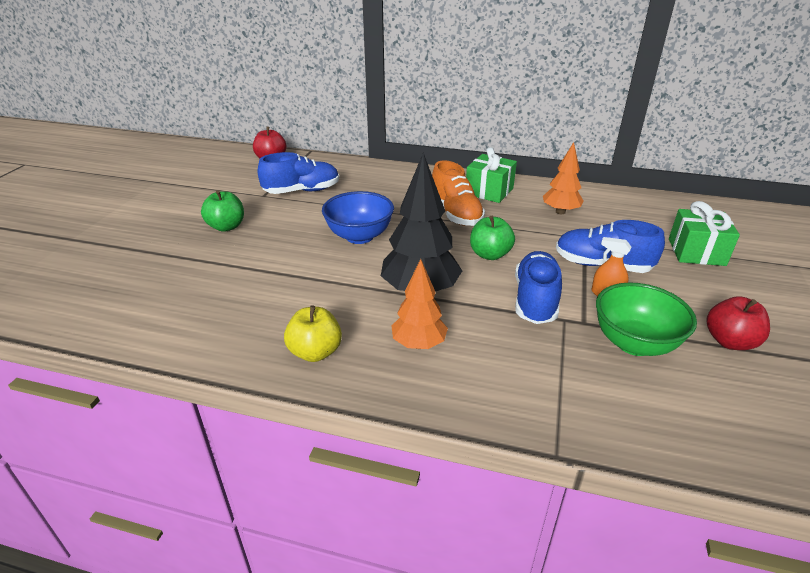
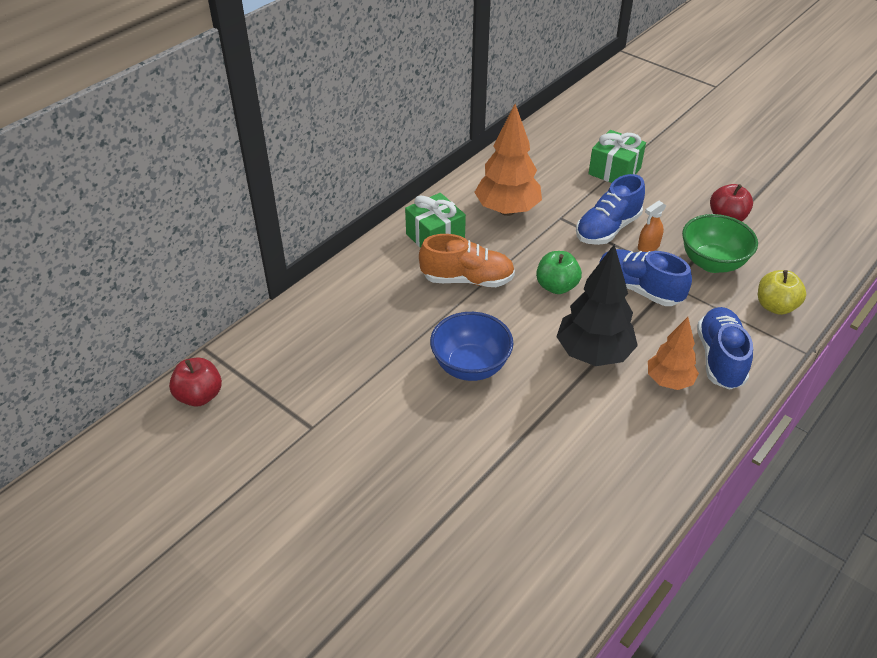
camera: 65 degrees left, 10 degrees up
green apple [201,190,244,232] -> none
blue shoe [258,152,339,194] -> blue shoe moved to [697,307,753,390]
yellow apple [284,306,342,362] -> yellow apple moved to [758,270,806,315]
orange tree [543,142,584,214] -> orange tree [474,104,542,216], size x1.61

